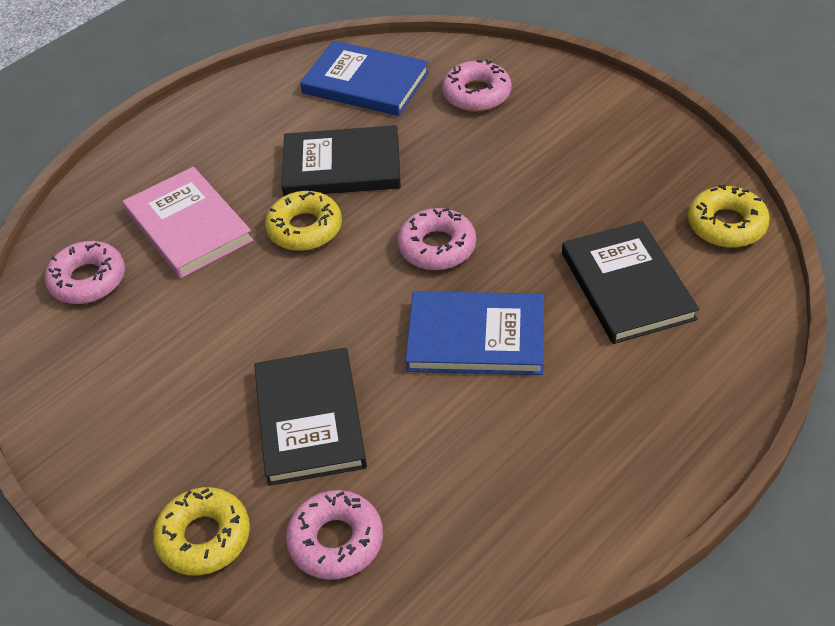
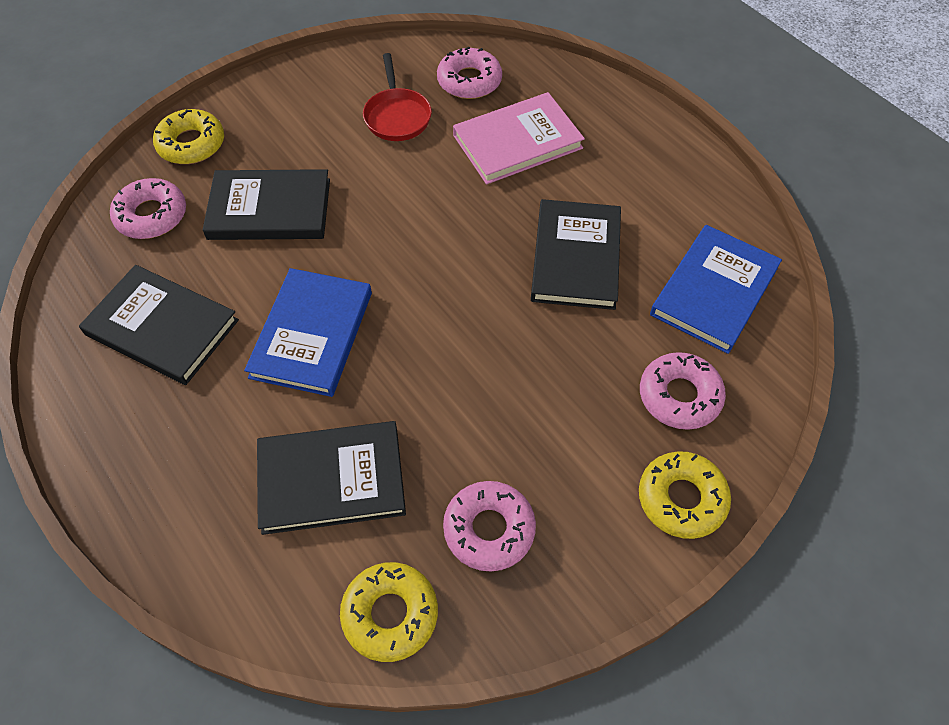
camera: 95 degrees right, 10 degrees up
yellow donut [265,191,342,251] -> yellow donut moved to [639,451,731,539]
pink donut [397,208,476,270] -> pink donut moved to [443,481,536,572]
none -> black book [79,265,239,385]
none -> red pan [363,53,432,141]

